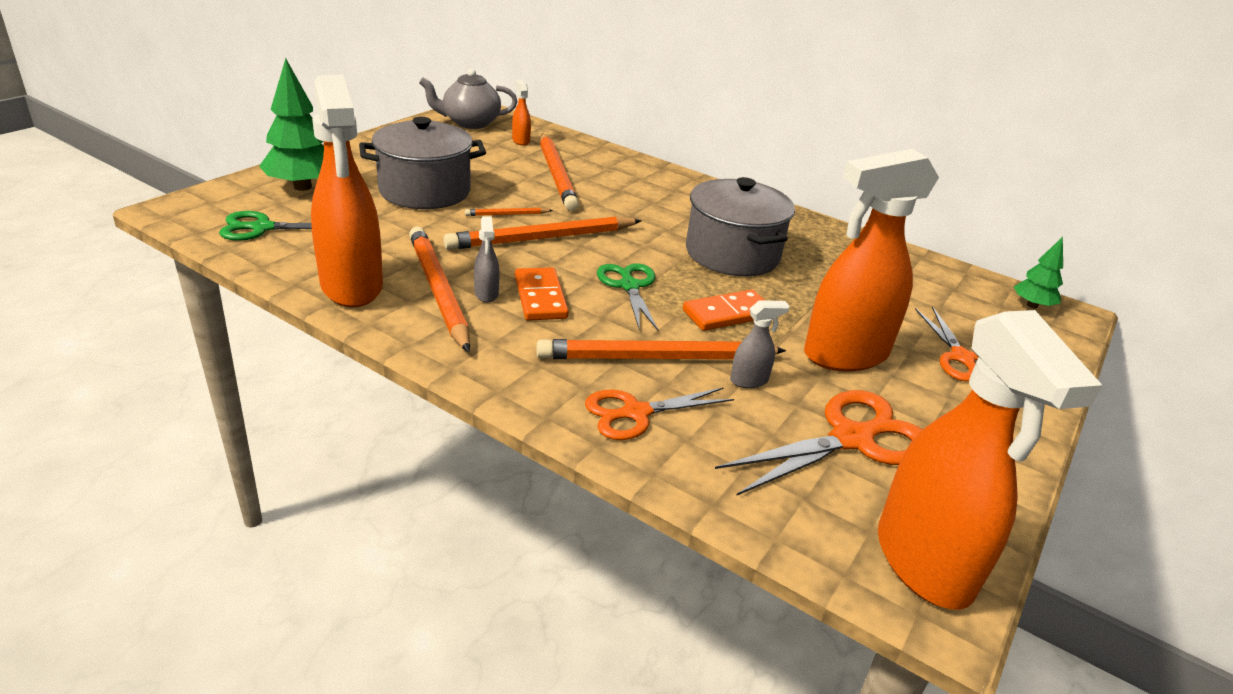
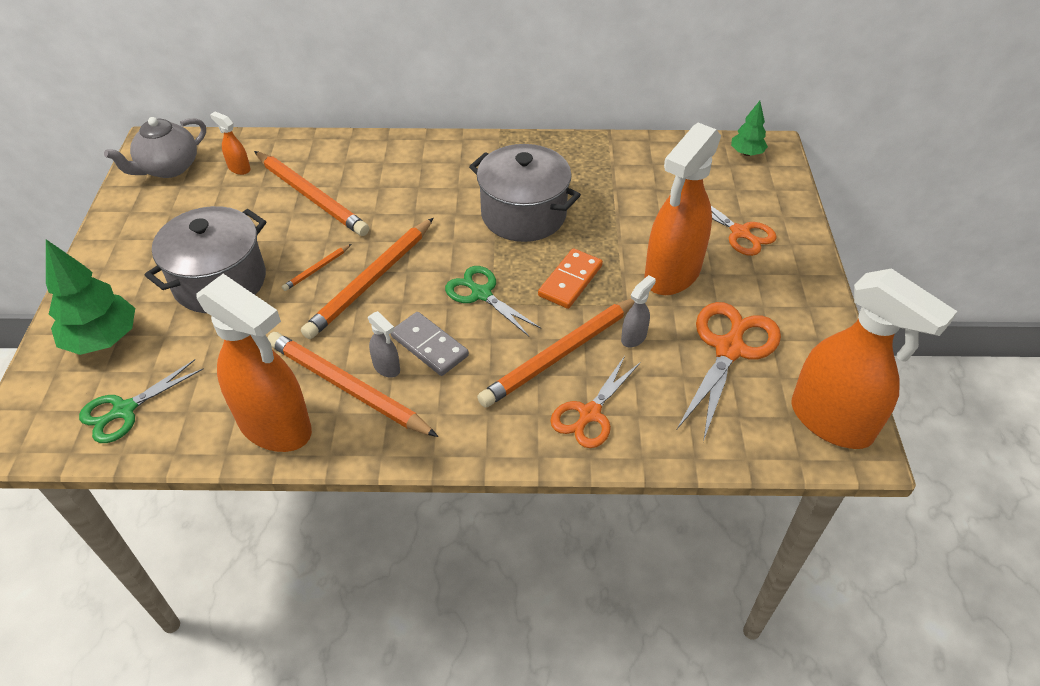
camera: 30 degrees left, 15 degrees up
orange domino [515,267,569,321] -> grey domino [391,312,469,376]

